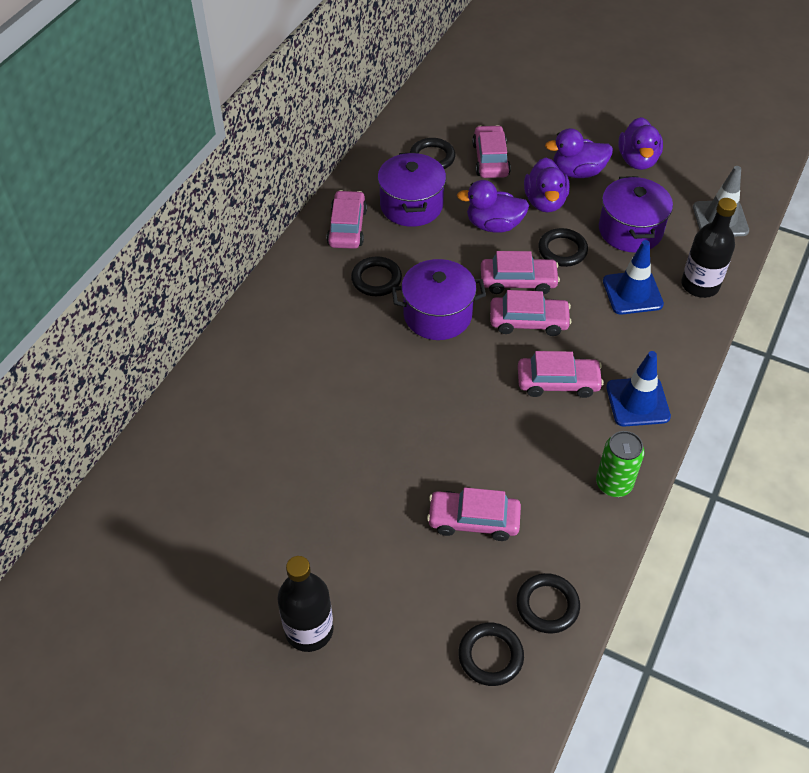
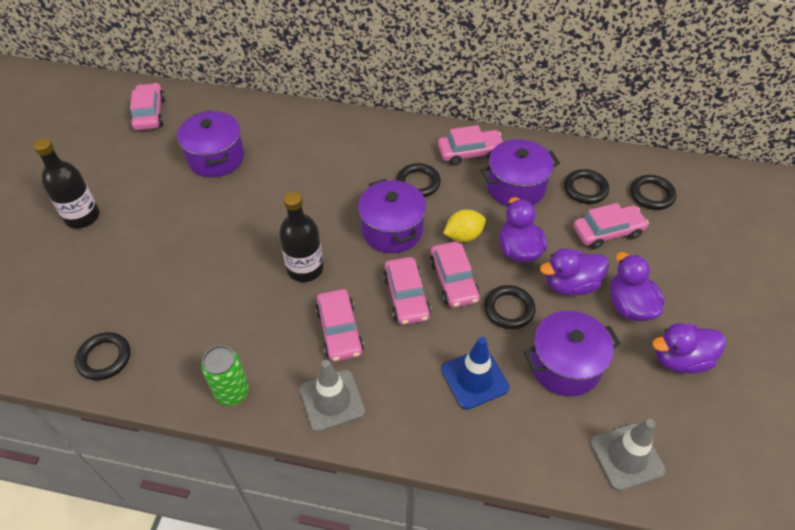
camera: 75 degrees right, 0 degrees up
pink car [427,487,521,541] -> pink car moved to [130,83,165,130]
black ring [458,622,524,686] -> black ring moved to [630,175,677,210]
blue traffic cone [606,351,671,427] -> grey traffic cone [300,360,365,432]
black bottle [681,198,737,298] -> black bottle moved to [279,191,323,282]
none -> purple pot [177,110,244,177]
none -> yellow lemon [443,209,486,242]

